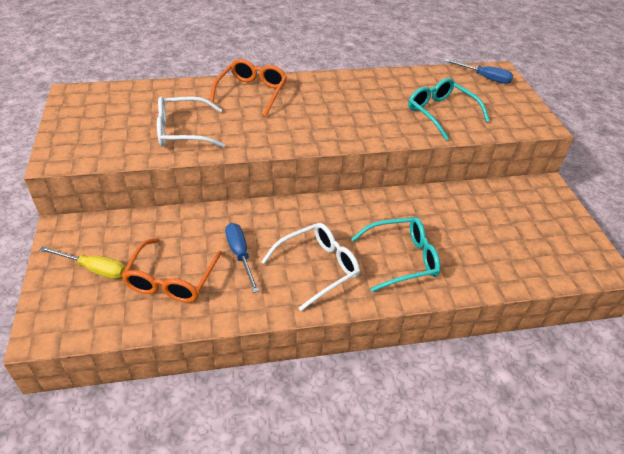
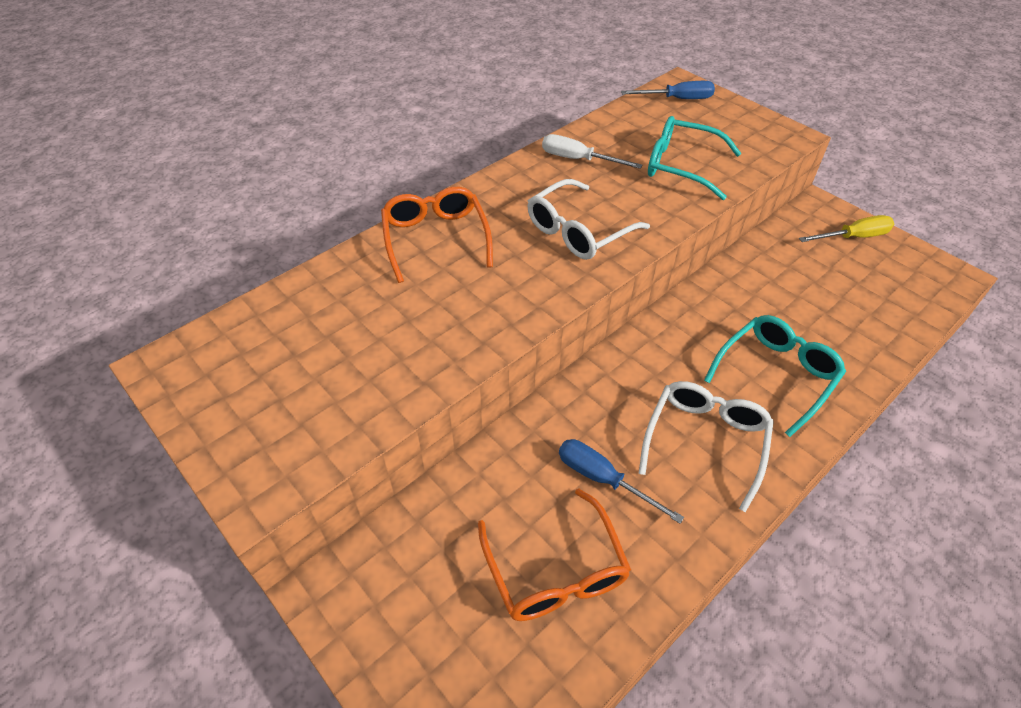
camera: 30 degrees left, 5 degrees up
yellow screwdriver [39,246,125,279] -> yellow screwdriver moved to [799,215,894,242]
white glasses [157,96,225,148] -> white glasses moved to [528,179,650,260]
none -> white screwdriver [542,134,642,169]

